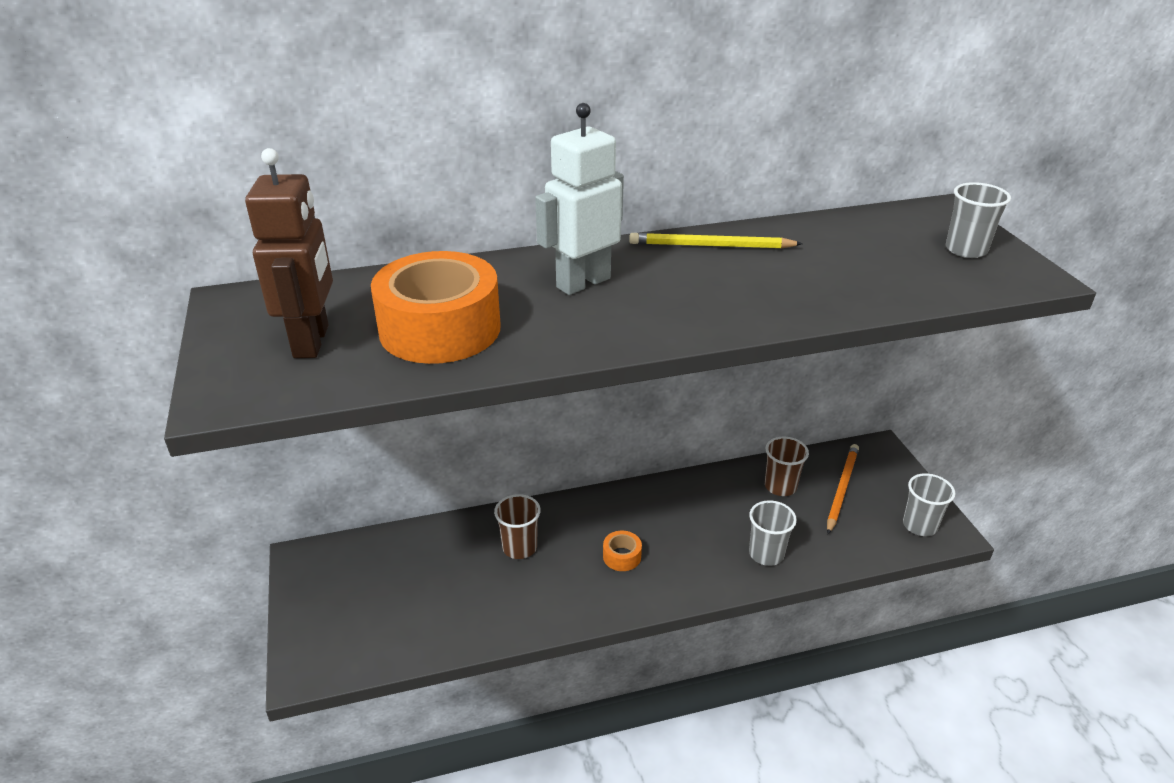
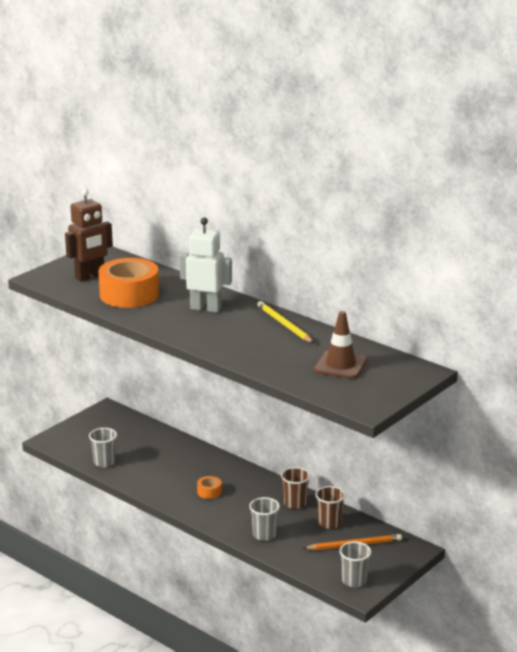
camera: 55 degrees right, 10 degrees down
brown cup [494,494,541,559] -> brown cup moved to [281,467,310,509]
grey cup [946,182,1011,258] -> grey cup moved to [89,428,117,467]
none -> brown traffic cone [314,311,367,379]

